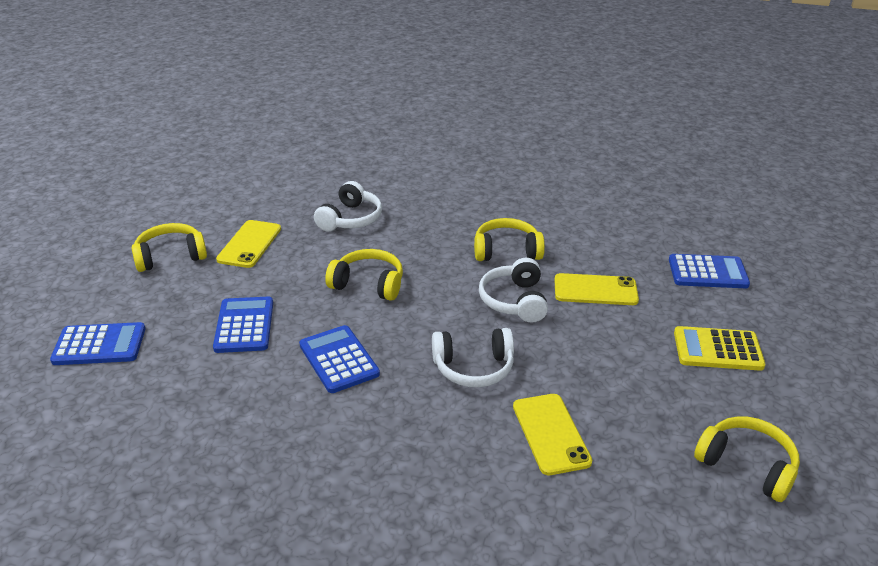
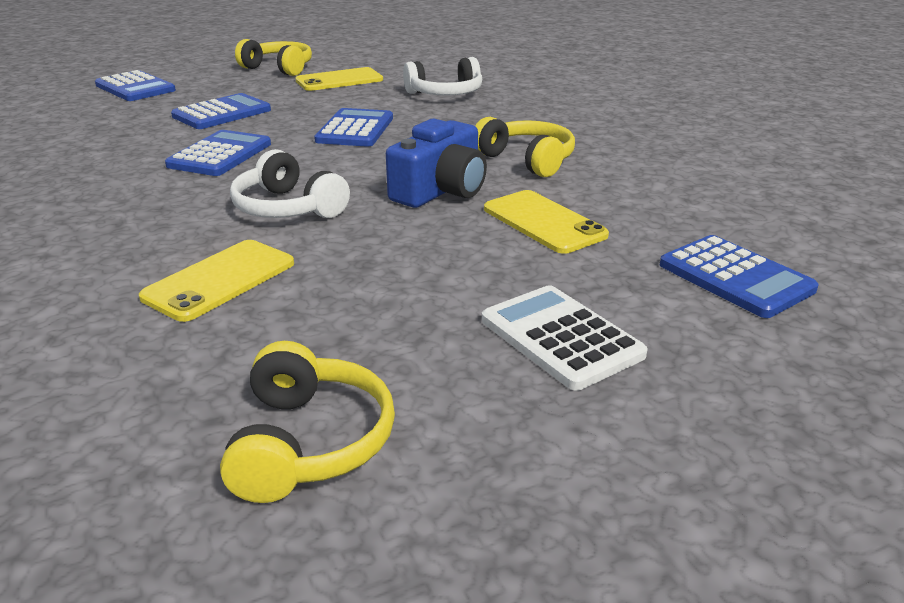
camera: 50 degrees right, 5 degrees down
yellow headphones [325,249,403,301] -> blue calculator [314,108,393,147]
white headphones [479,258,548,323] -> blue camera [386,119,487,208]
yellow calculator [674,326,765,371] -> white calculator [482,285,648,391]

